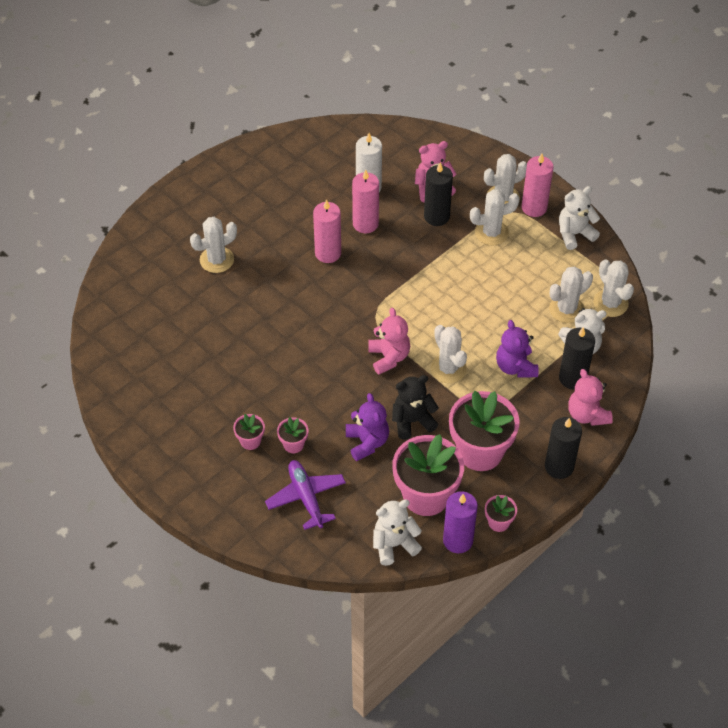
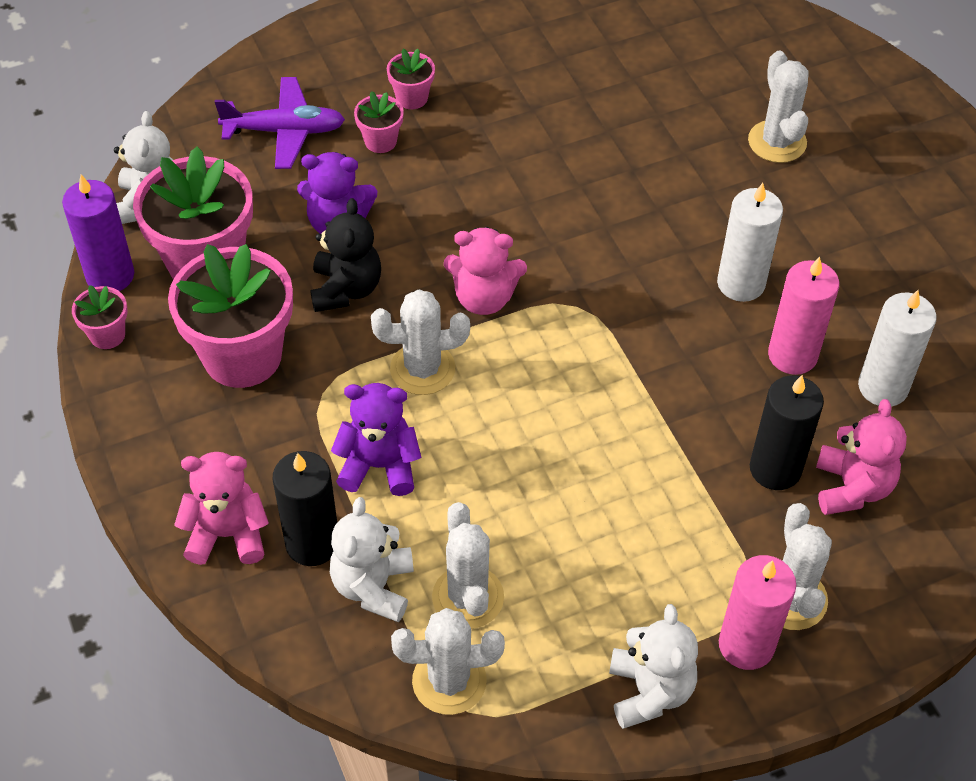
camera: 110 degrees right, 0 degrees up
pink candle [313,199,341,263] -> white candle [717,183,783,302]
white cactus [470,189,520,246] -> none
black candle [545,417,582,479] -> none

